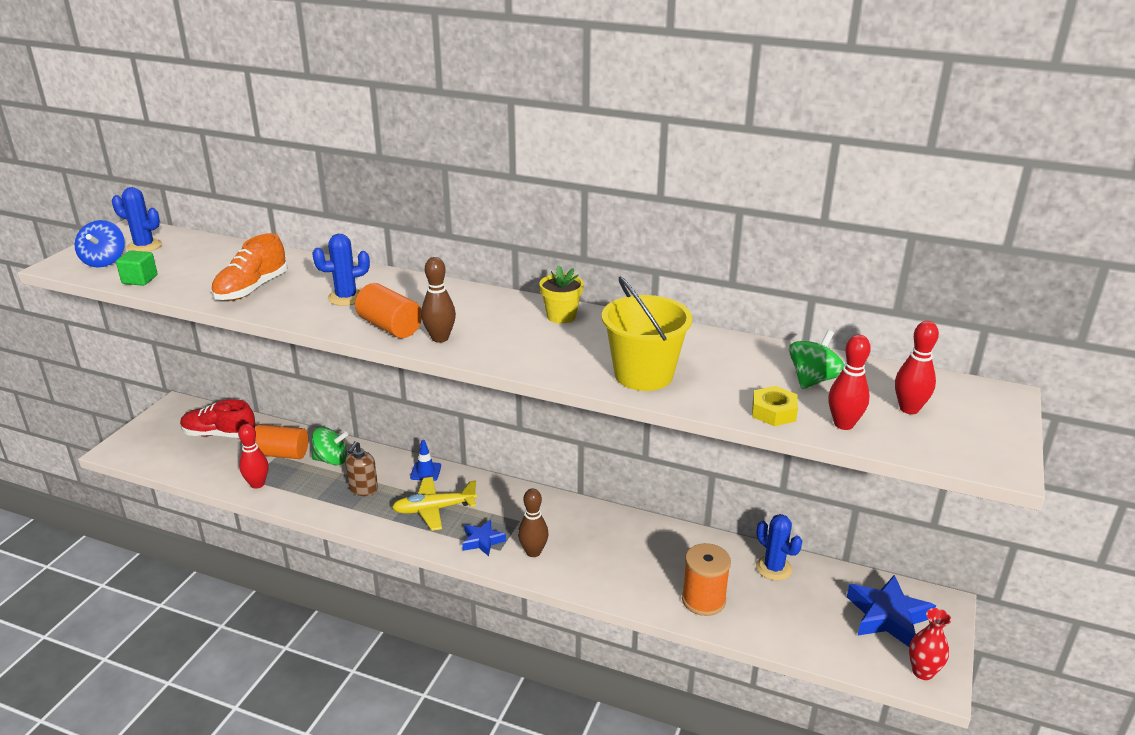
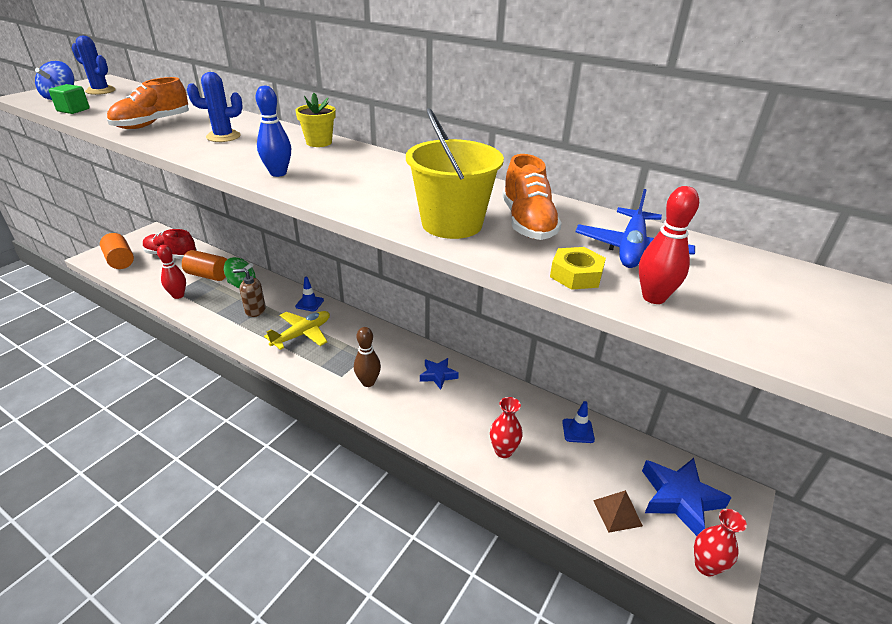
camera: 10 degrees right, 5 degrees up
brown soap dispenser [345,441,378,496] -> brown soap dispenser turned 60 degrees clockwise [233,268,266,317]
orange cylinder [355,283,422,338] -> orange cylinder moved to [100,233,134,269]
yellow plane [392,477,477,531] -> yellow plane turned 135 degrees clockwise [264,311,330,350]
brown bowling pin [421,257,456,343] -> blue bowling pin [256,86,291,177]
blue star [462,520,506,556] -> blue star moved to [420,358,459,390]
yellow flower pot [539,265,584,324] -> yellow flower pot moved to [295,93,336,147]
orange spool [682,543,731,616] -> red vase [490,397,523,458]
blue cactus [756,514,802,581] -> blue traffic cone [562,401,595,443]
green spinning top [789,330,844,389] -> blue plane [576,189,695,268]
red bowling pin [895,321,939,414] -> none
none -> orange shoe [502,154,562,240]
none -> brown pyramid [593,490,643,533]

